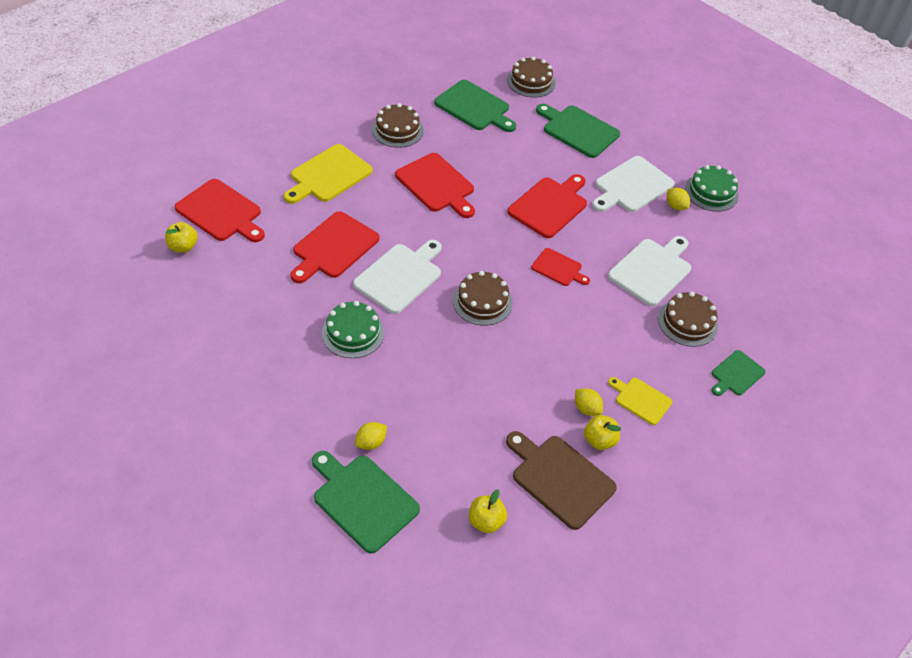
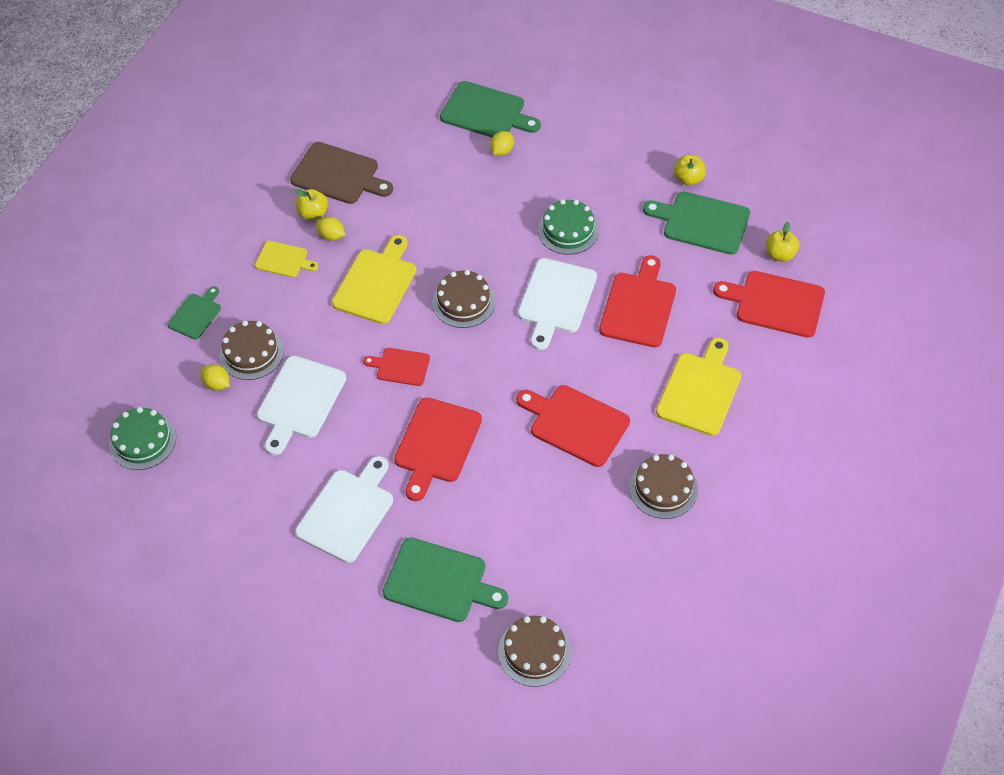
camera: 165 degrees right, 5 degrees up
green cutting board [434,80,516,132] -> green cutting board moved to [643,192,750,255]
yellow apple [469,489,507,533] -> yellow apple moved to [674,155,706,186]
yellow lemon [667,188,690,210] -> yellow lemon moved to [201,364,230,391]
green cake [685,165,739,212] -> green cake moved to [109,407,176,470]
none -> yellow cutting board [332,235,416,324]

